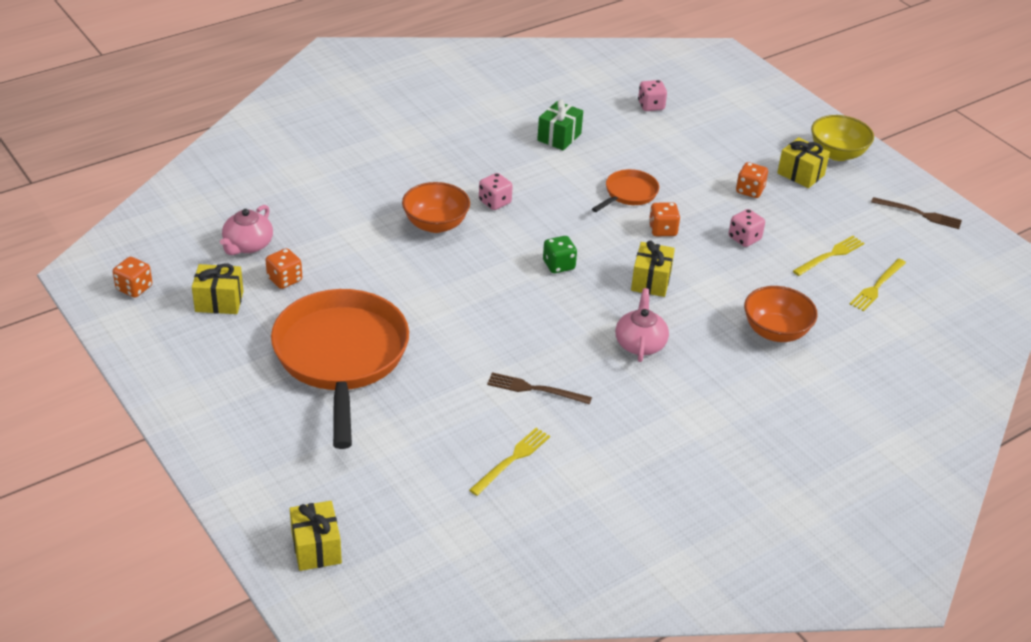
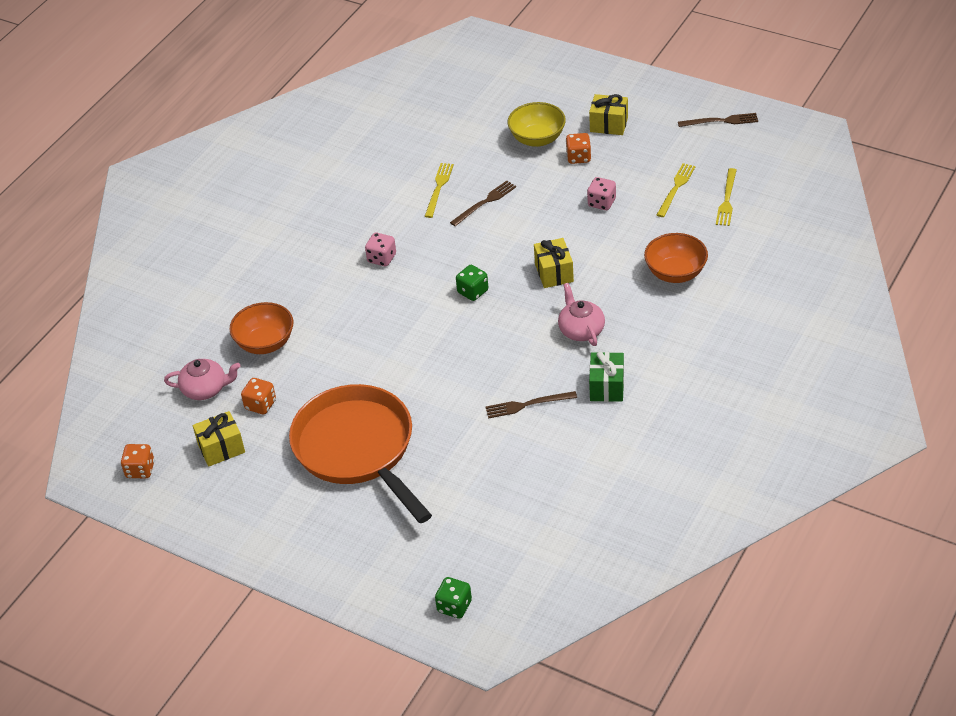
camera: 20 degrees left, 5 degrees up
pink teapot [220,205,273,255] -> pink teapot turned 90 degrees counterclockwise [164,359,240,400]
yellow gift [290,501,342,571] -> green dice [435,577,472,619]
orange bowl [402,182,470,233] -> orange bowl moved to [230,302,293,354]
yellow fork [469,428,550,496] -> yellow fork moved to [425,163,454,218]
green gift [537,99,583,150] -> green gift moved to [589,351,624,402]
orange pan [592,169,659,212] -> brown fork [450,181,516,226]
pink dice [638,80,667,111] -> none
orange dice [649,202,680,236] -> none
yellow bowl [811,115,874,161] -> yellow bowl moved to [508,102,566,147]

